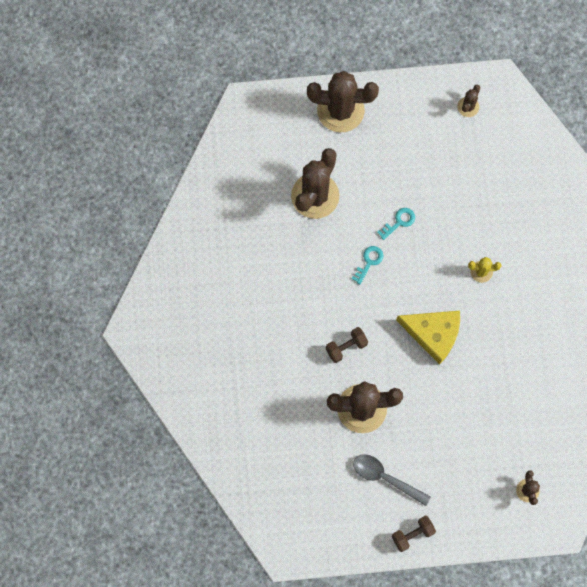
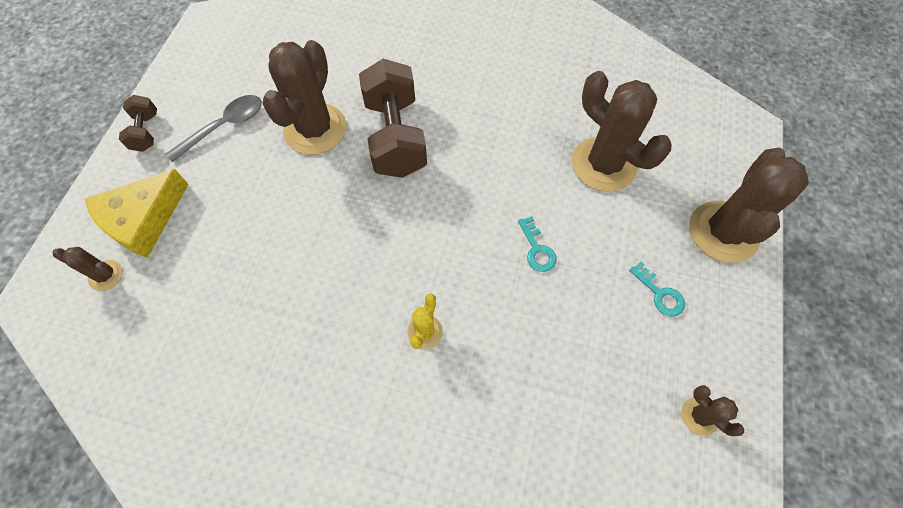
camera: 110 degrees right, 10 degrees down
brown dumbbell [326,327,368,363] -> brown dumbbell [359,59,427,178], size x2.04
turquoise key [352,246,383,284] -> turquoise key moved to [629,261,685,317]
yellow cheese [396,311,460,365] -> yellow cheese moved to [84,169,189,258]

